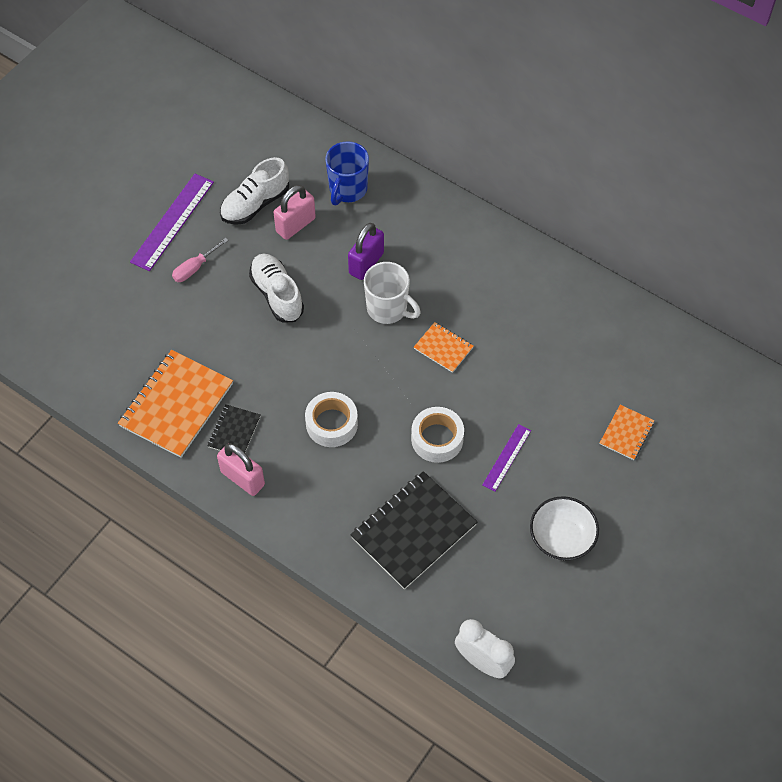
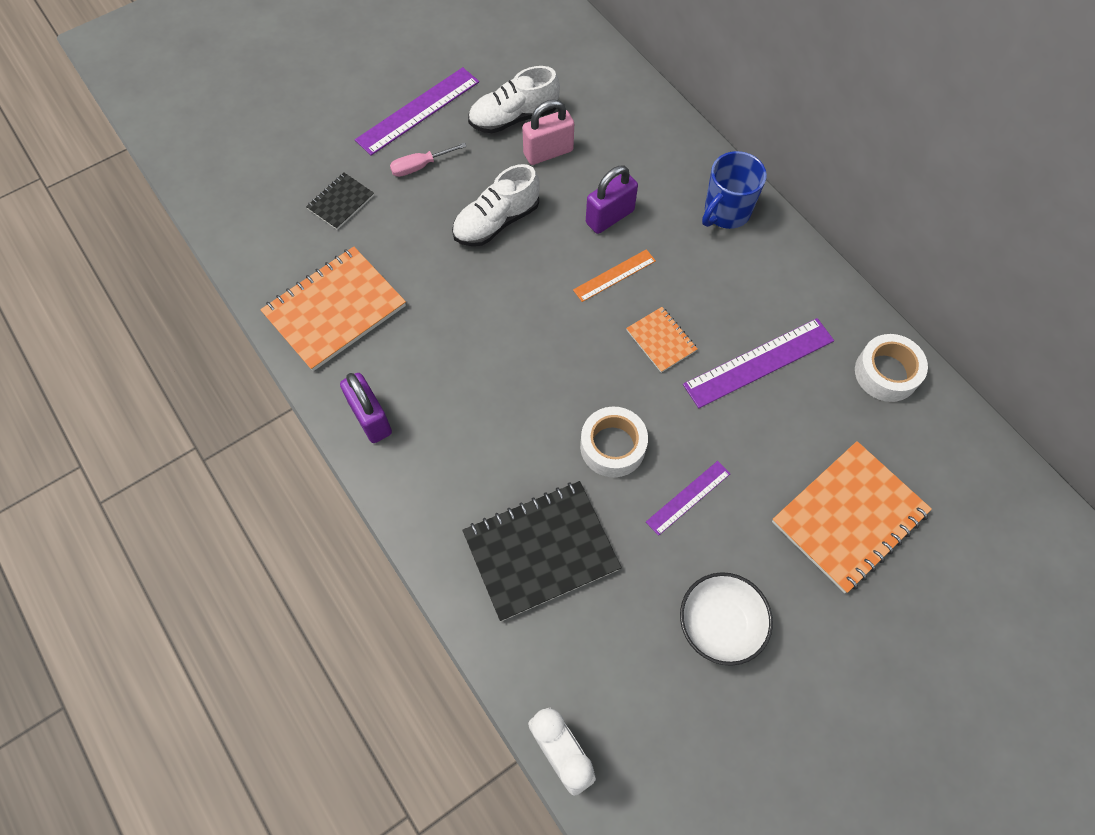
camera: 20 degrees right, 5 degrees up
black notebook [208,405,261,452] -> black notebook moved to [306,173,374,230]
pink padlock [217,443,265,496] -> purple padlock [340,373,392,443]
white shoe [249,253,304,322] -> white shoe turned 120 degrees counterclockwise [452,164,540,246]
white tape [305,392,358,447] -> white tape moved to [855,334,928,402]
blue mug [325,142,369,205] -> blue mug moved to [702,151,767,229]
white mug [364,262,421,324] -> orange ruler [573,249,656,302]
orange notebook [600,405,654,460] -> orange notebook [772,441,932,593], size x1.98
none -> purple ruler [683,318,834,408]

